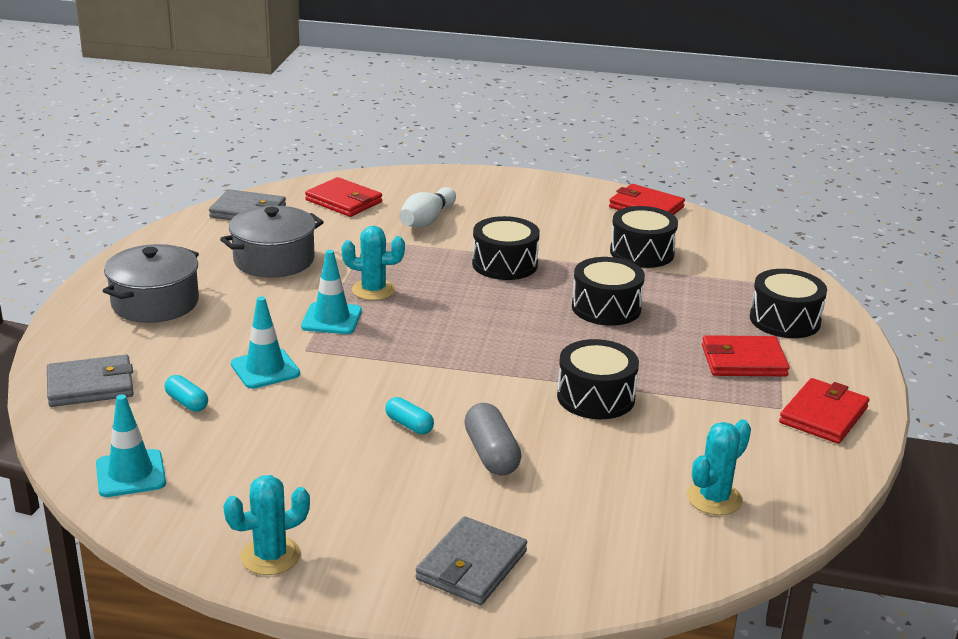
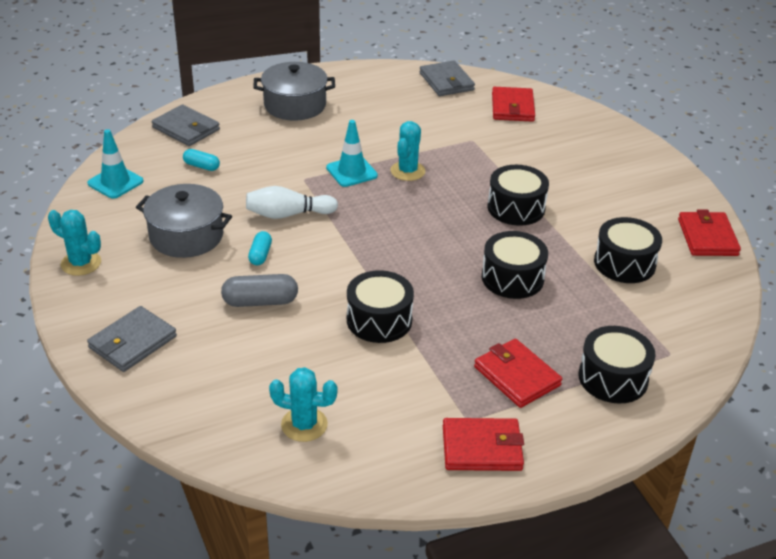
camera: 55 degrees right, 10 degrees up
turquoise capsule [164,375,208,412] -> turquoise capsule turned 75 degrees counterclockwise [183,149,220,171]
grey pot [220,206,324,278] -> grey pot moved to [136,184,232,258]
turquoise traffic cone [231,296,300,389] -> none
turquoise cactus [342,226,405,300] -> turquoise cactus turned 45 degrees clockwise [391,121,426,181]
white bowling pin [399,187,456,228] -> white bowling pin moved to [246,186,338,219]
grey wallet [416,516,527,605] -> grey wallet turned 45 degrees counterclockwise [87,306,177,372]
grey capsule [464,403,521,476] -> grey capsule turned 45 degrees clockwise [221,274,298,307]

